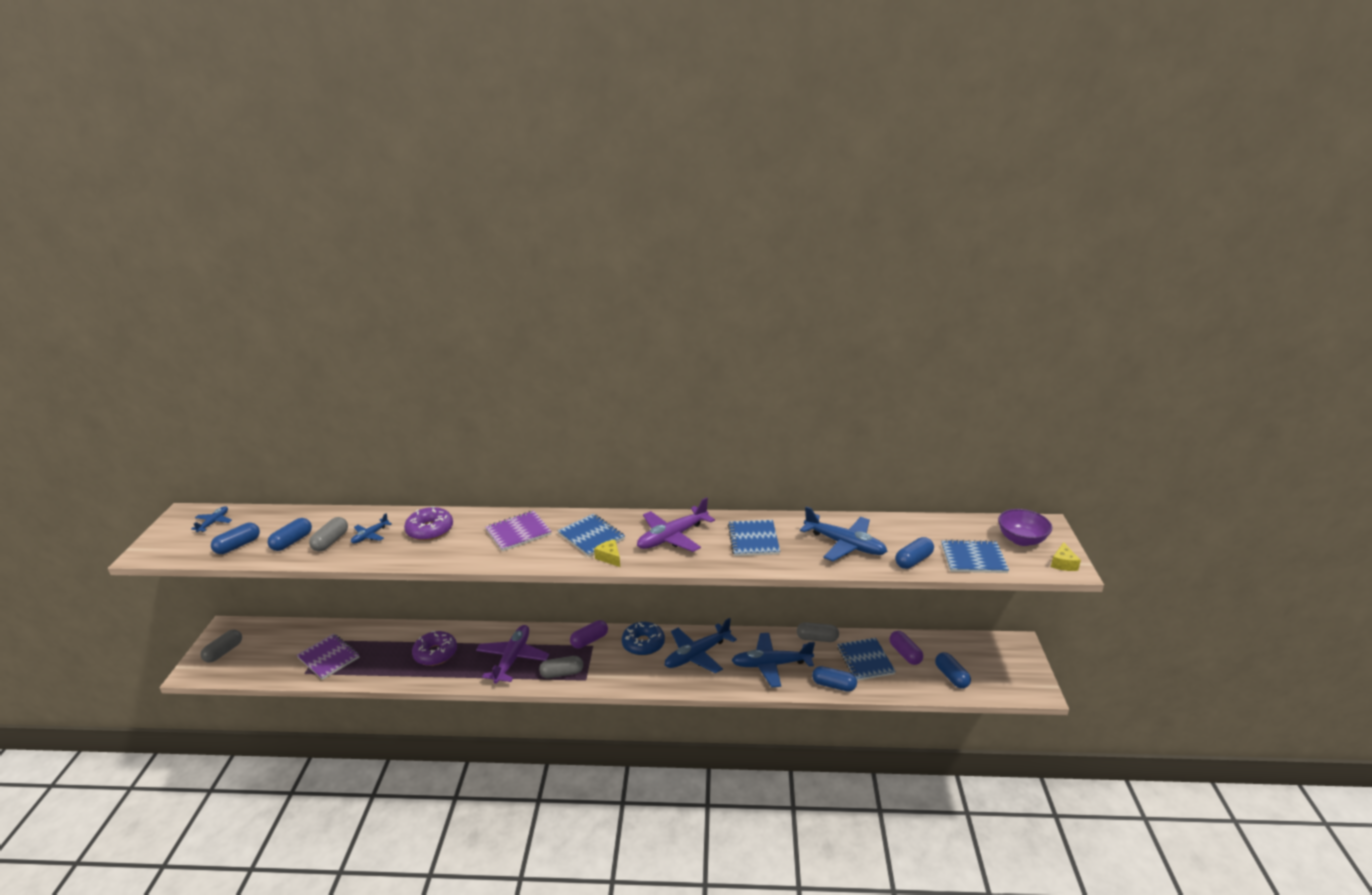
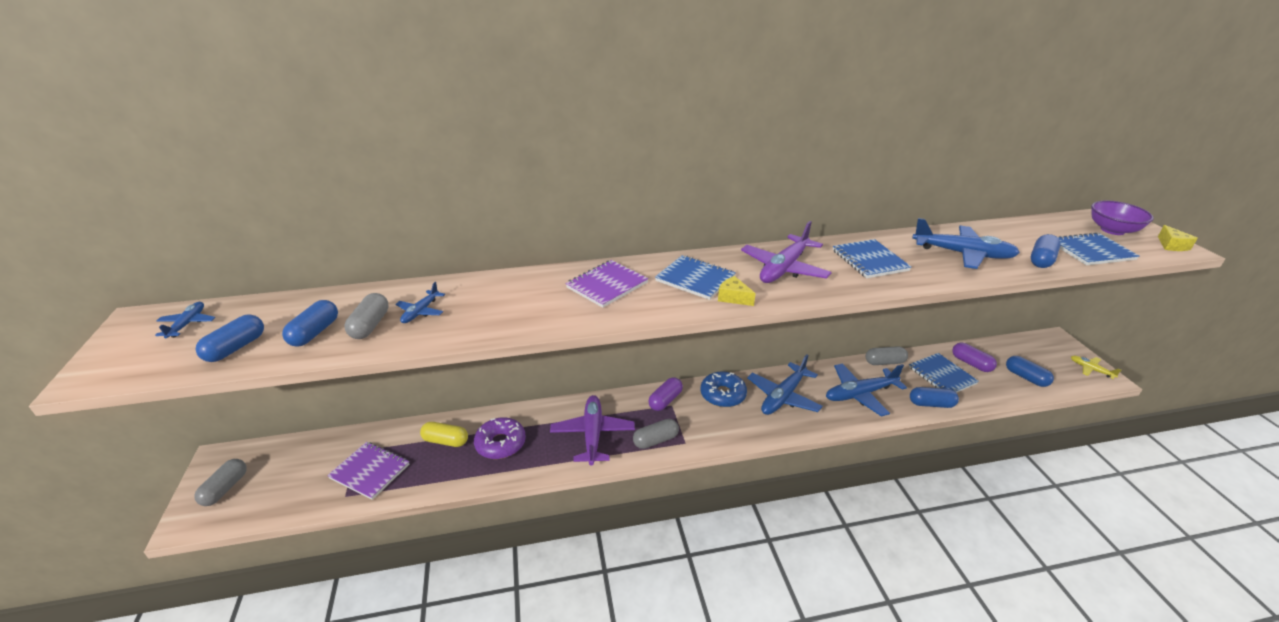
camera: 15 degrees left, 5 degrees up
purple donut [404,506,453,541] -> none
none -> yellow capsule [420,422,468,447]
none -> yellow plane [1071,356,1121,379]

